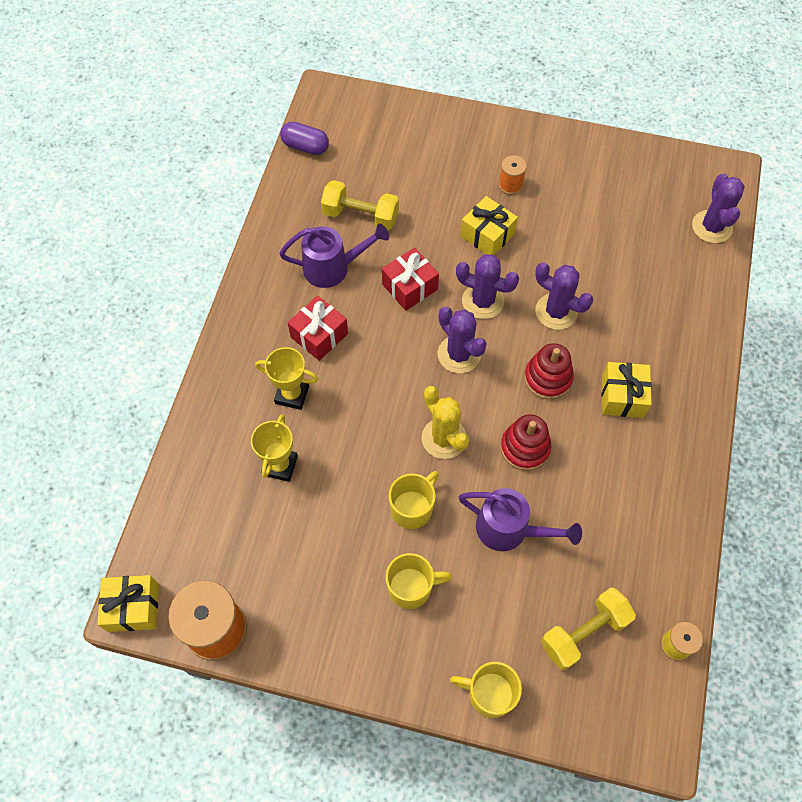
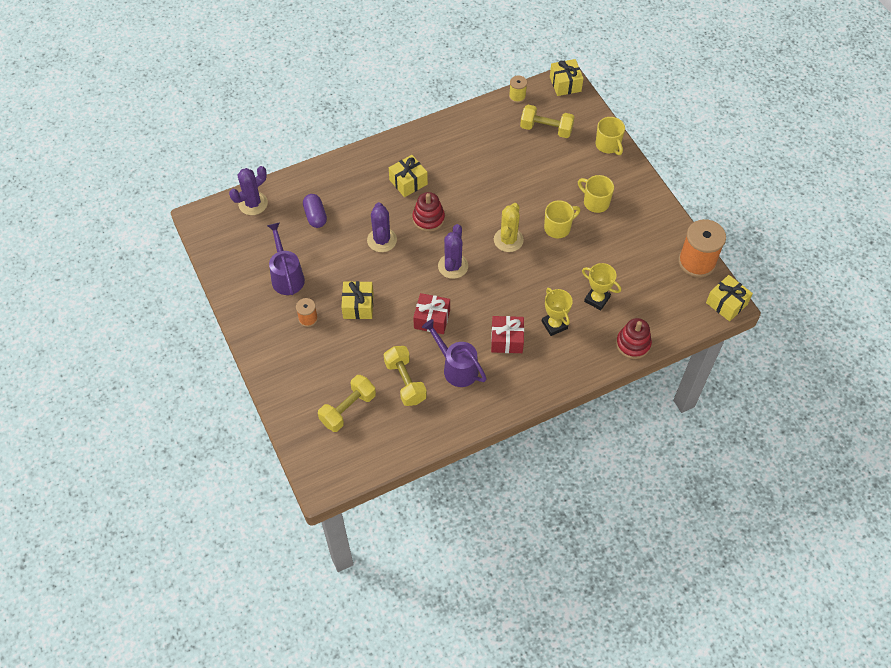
camera: 130 degrees left, 5 degrees down
yellow trophy [251,414,298,482] -> yellow trophy turned 60 degrees clockwise [582,263,621,310]
purple capsule [280,122,329,155] -> purple capsule moved to [303,194,327,228]
yellow mug [389,471,439,529] -> yellow mug turned 150 degrees clockwise [544,200,580,238]
purple cactus [456,254,519,319] -> none
purple watering can [459,488,582,551] -> purple watering can moved to [267,223,305,295]
red stacking toy [501,414,552,471] -> red stacking toy moved to [616,318,652,359]
none -> yellow dumbbell [318,375,376,432]
none -> yellow gift [550,59,584,96]

